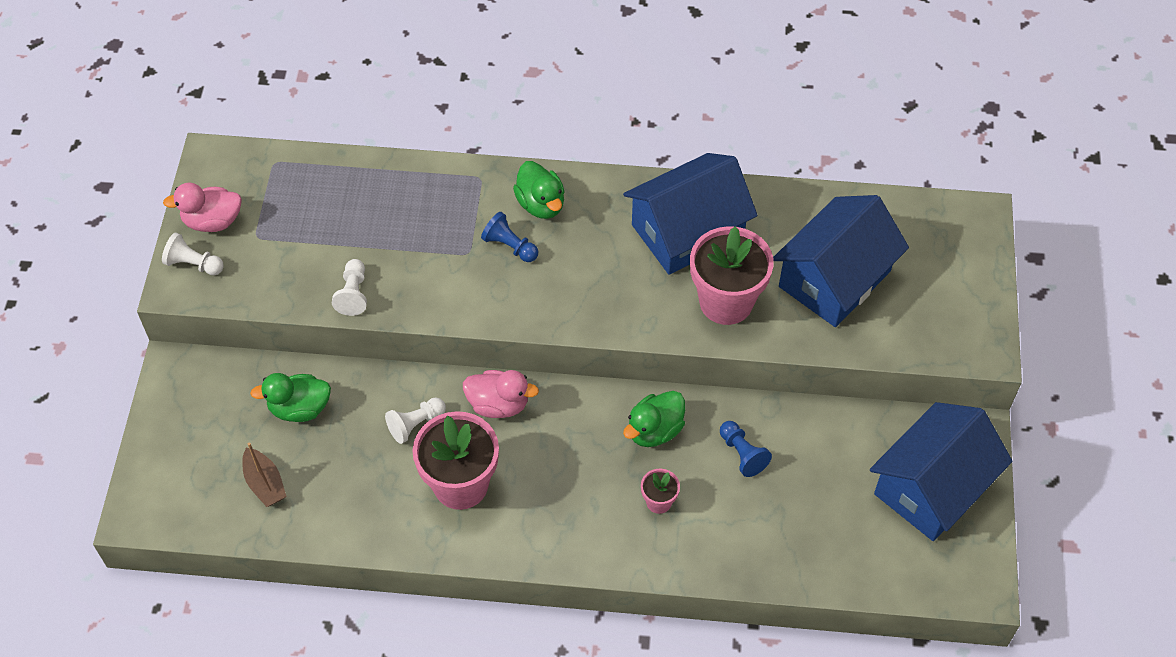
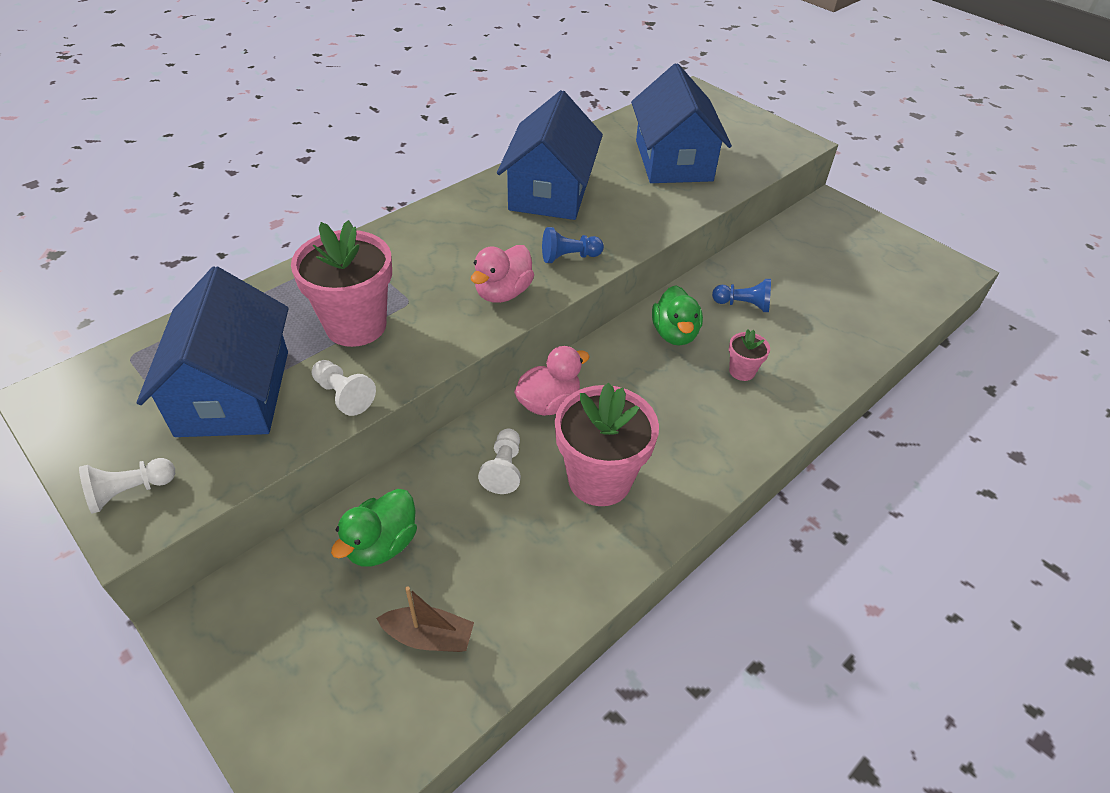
camera: 50 degrees left, 10 degrees down
pink duck [163,183,242,232] -> pink duck moved to [471,245,534,303]
blue pawn [481,212,538,262] -> blue pawn moved to [542,227,604,263]
green duck [513,161,565,219] -> none
pink flower pot [690,226,774,325] -> pink flower pot moved to [291,220,392,347]
blue house [870,402,1012,541] -> blue house moved to [137,266,289,437]

